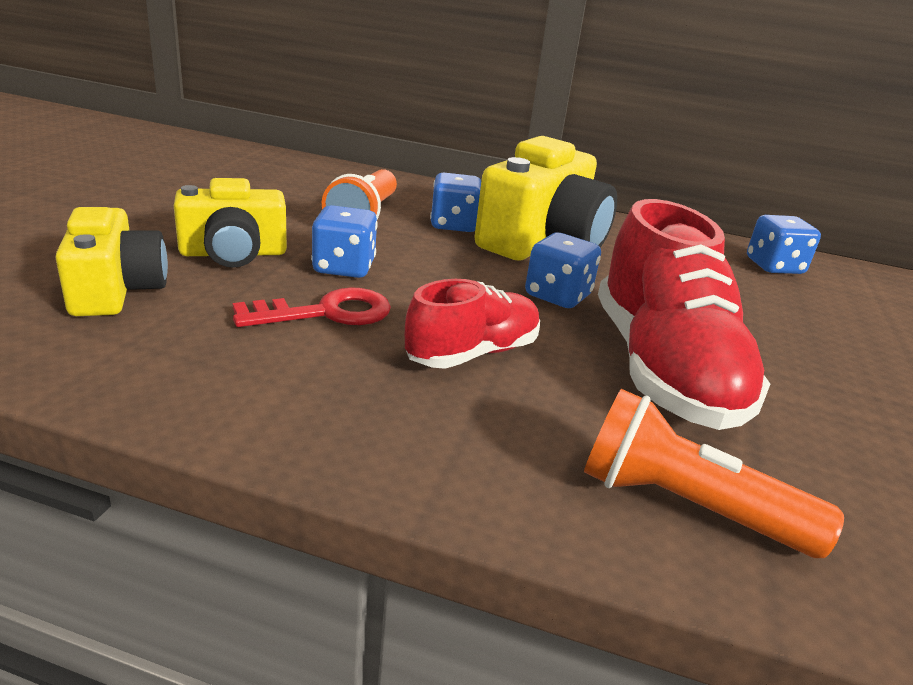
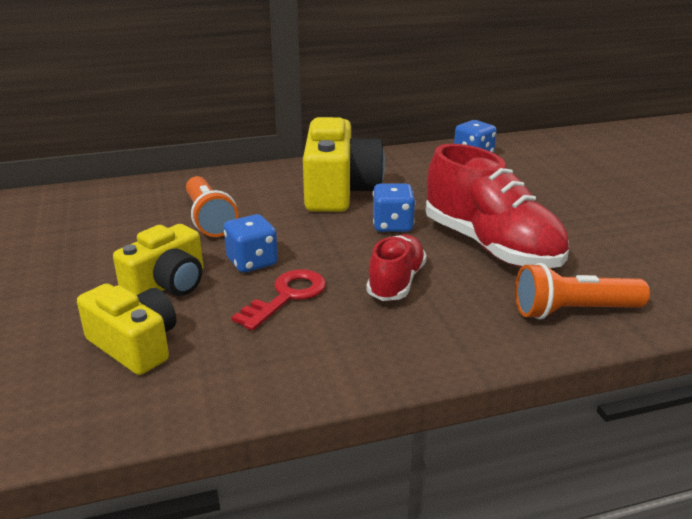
camera: 30 degrees left, 0 degrees up
blue dice [430,172,481,232] -> none

